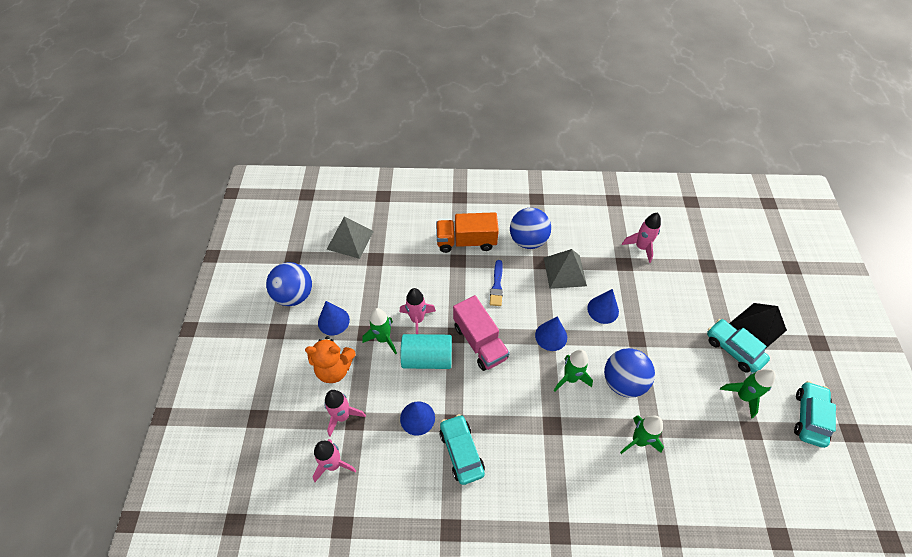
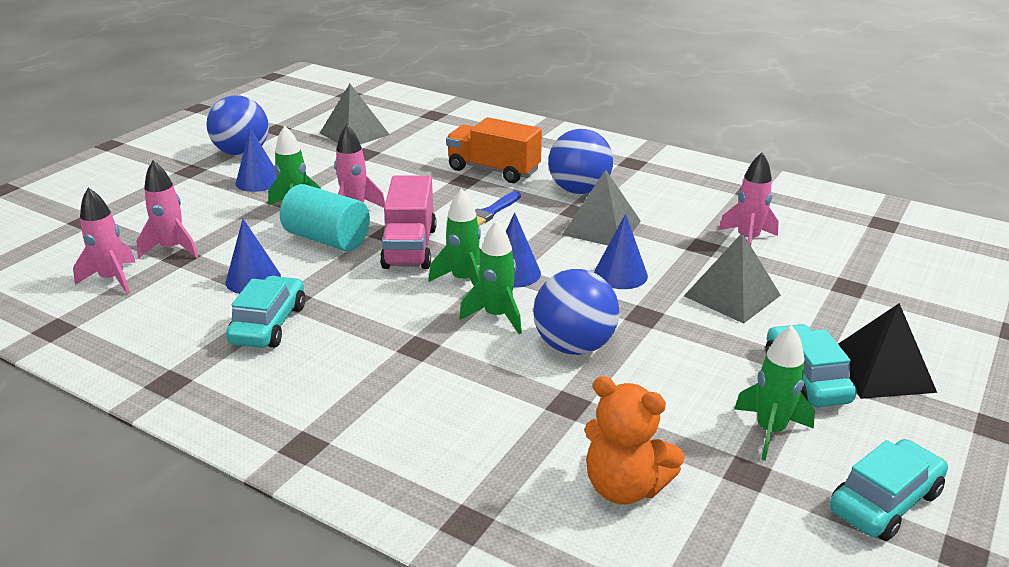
camera: 30 degrees right, 25 degrees down
orange teddy bear [305,336,356,383] -> orange teddy bear moved to [585,376,685,504]
green rocket [620,416,664,454] -> green rocket moved to [428,188,481,286]
none -> grey pyramid [684,233,781,324]

